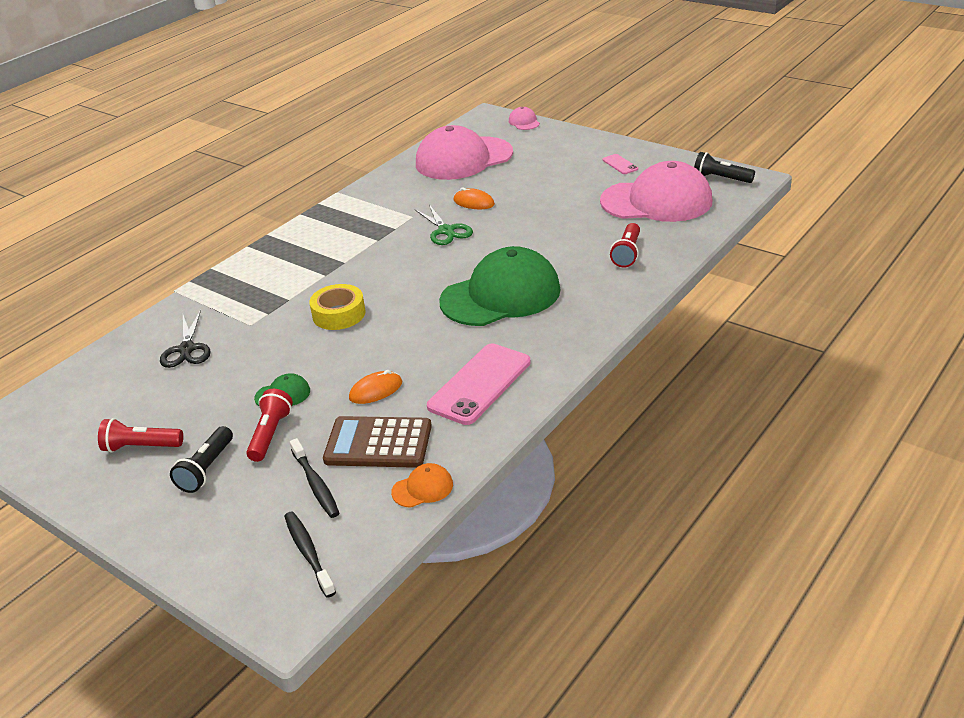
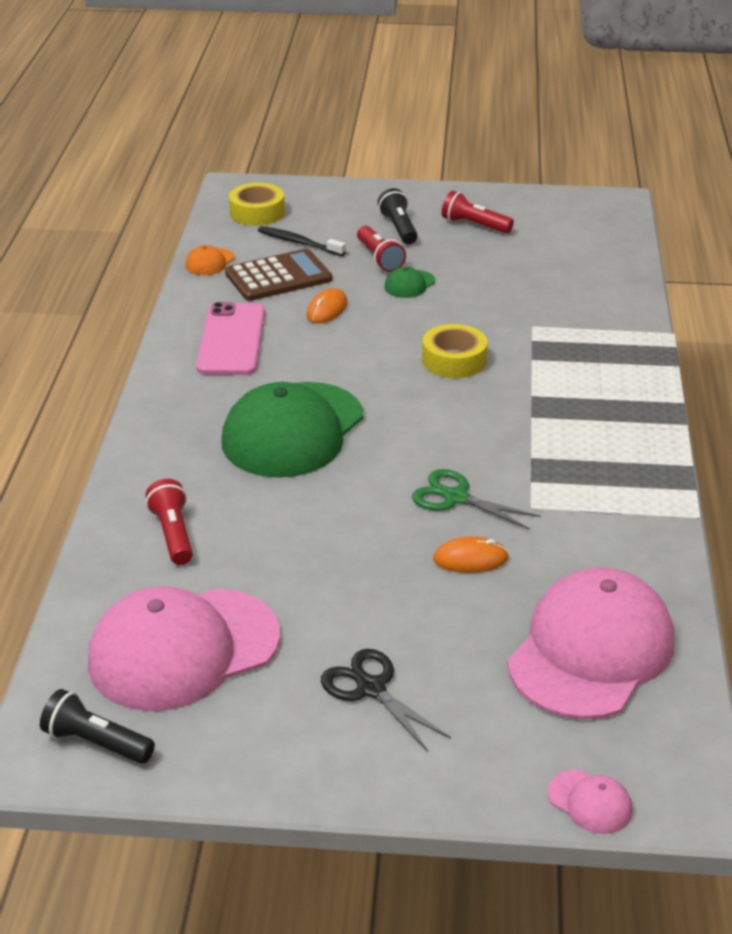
camera: 145 degrees right, 0 degrees up
red flashlight [98,418,183,453] -> red flashlight turned 120 degrees counterclockwise [442,190,514,234]
black scissors [160,310,211,368] -> black scissors moved to [321,649,451,751]
black toothbrush [284,512,336,598] -> yellow tape [229,183,285,226]
pink phone [603,154,638,174] -> none
black flashlight [694,152,755,183] -> black flashlight turned 150 degrees counterclockwise [40,689,155,764]

